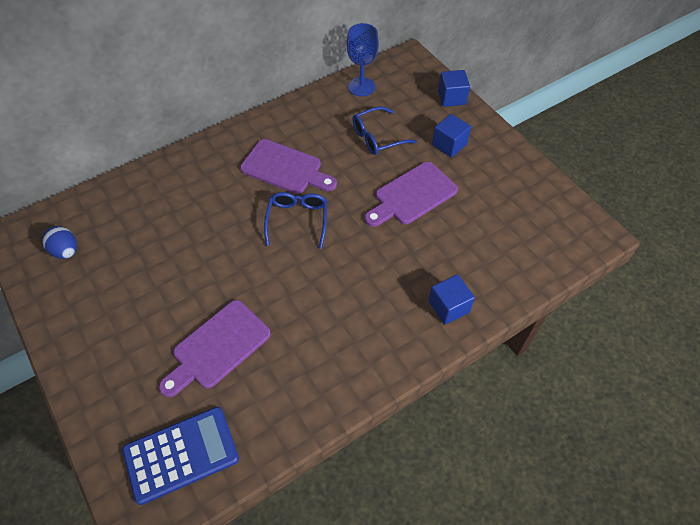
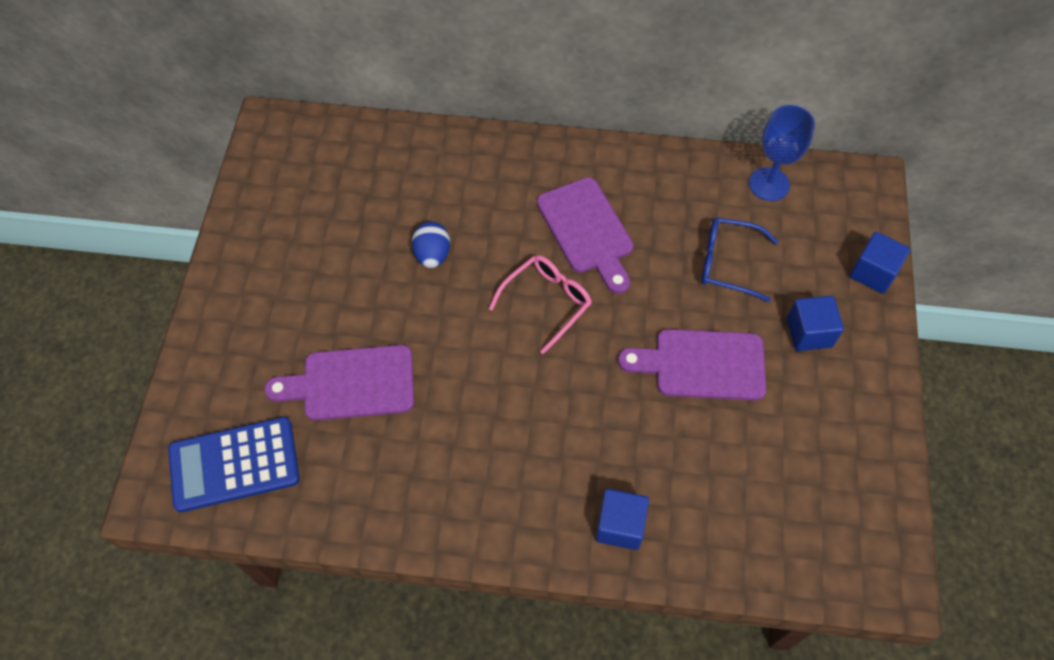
camera: 40 degrees right, 5 degrees up
blue egg [42,226,77,259] -> blue egg moved to [412,221,450,268]
blue calculator [122,407,239,505] -> blue calculator turned 150 degrees clockwise [168,417,300,512]
blue glasses [264,192,327,249] -> pink glasses [489,255,592,354]

